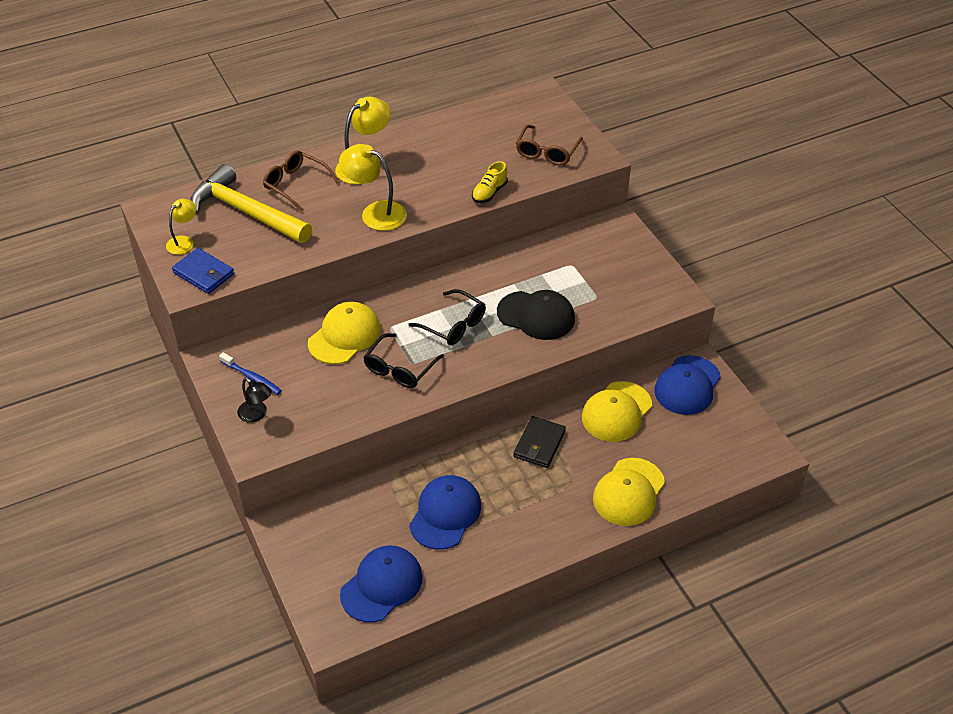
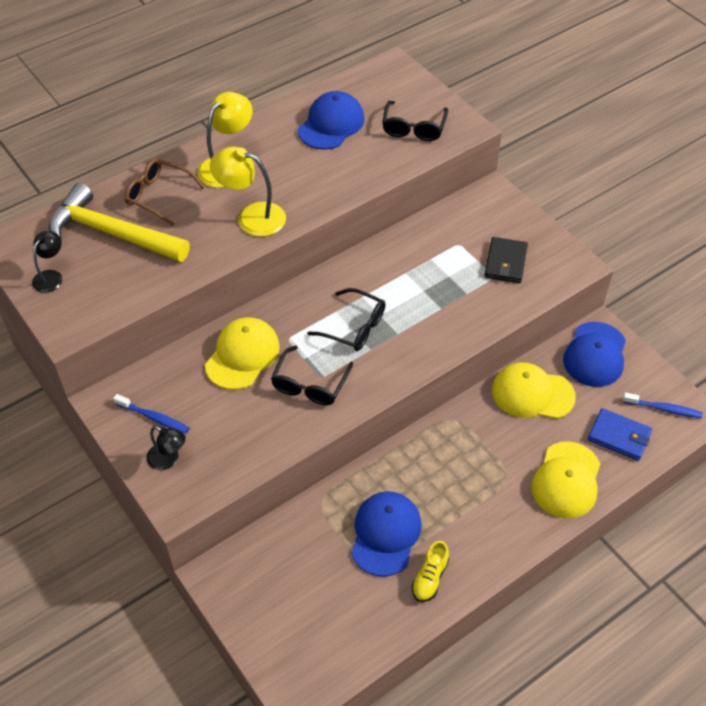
camera: 10 degrees left, 5 degrees up
yellow lamp [166,199,196,255] -> black lamp [32,231,63,293]
blue wallet [172,248,234,294] -> blue wallet moved to [588,408,652,461]
blue cap [340,545,423,623] -> blue cap moved to [298,91,365,150]
yellow shoe [472,161,508,203] -> yellow shoe moved to [412,541,449,602]
black cap [497,290,575,340] -> none
black wallet [513,416,566,468] -> black wallet moved to [485,237,528,283]
brown glasses [516,125,583,166] -> black glasses [382,101,448,141]
yellow cap [582,381,652,442] -> yellow cap turned 75 degrees clockwise [492,362,576,419]
none -> blue toothbrush [623,393,703,418]

